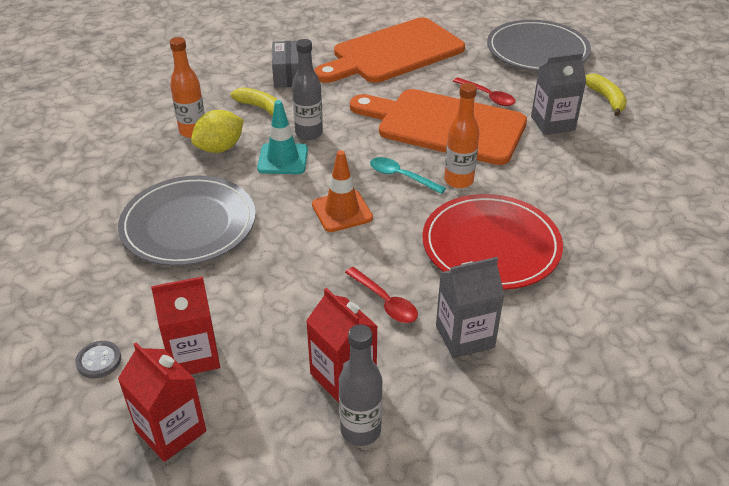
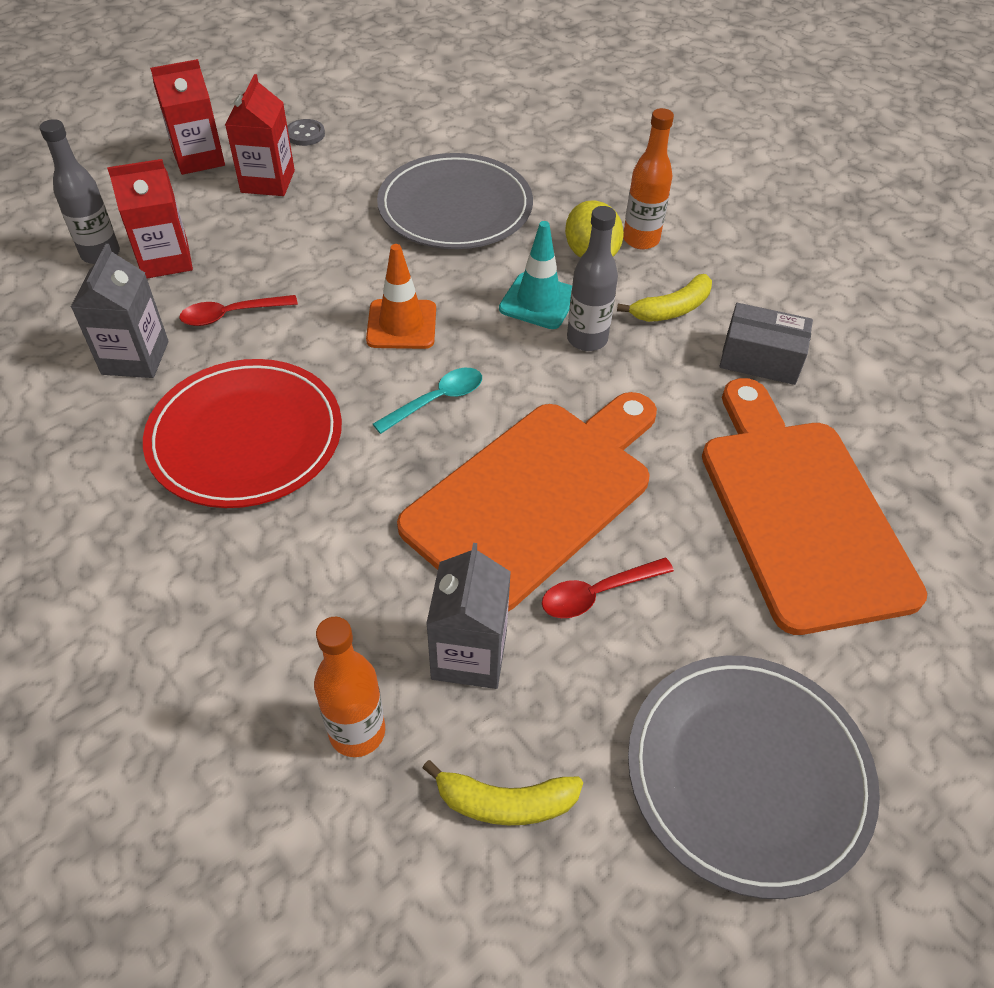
camera: 110 degrees right, 10 degrees up
orange bottle [444,83,480,188] -> orange bottle moved to [314,617,385,757]

